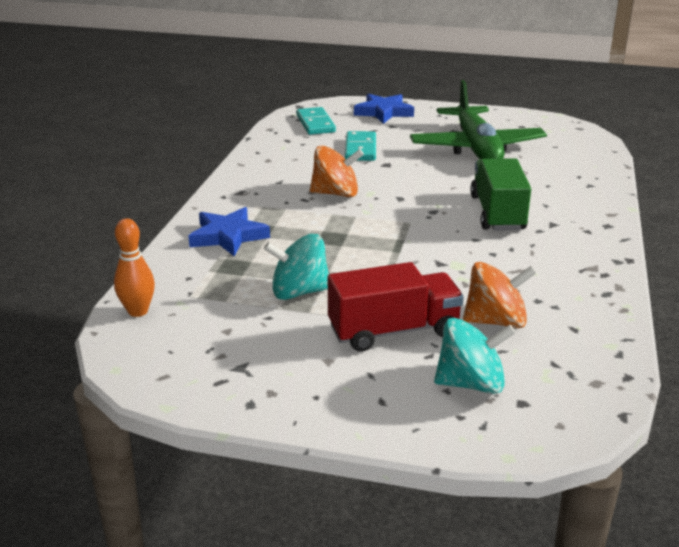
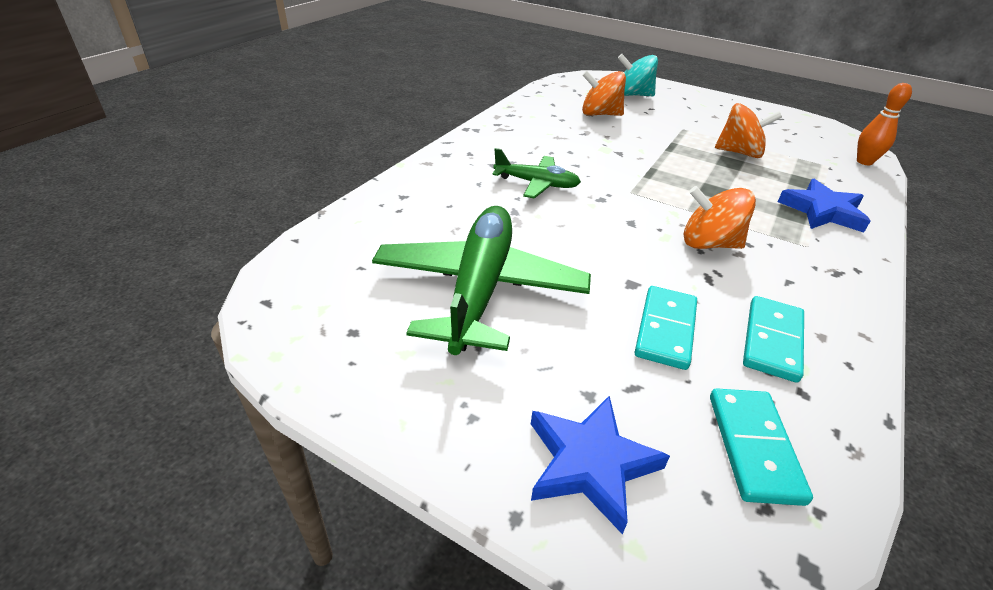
camera: 165 degrees left, 10 degrees up
turquoise spinning top [264,234,329,300] -> orange spinning top [715,103,782,158]
red truck [328,262,464,351] -> none
green truck [470,158,531,230] -> green plane [492,148,581,199]
none -> turquoise domino [743,296,804,383]

